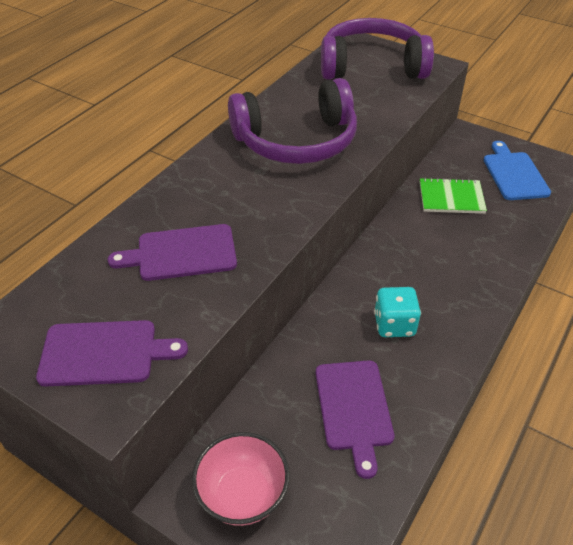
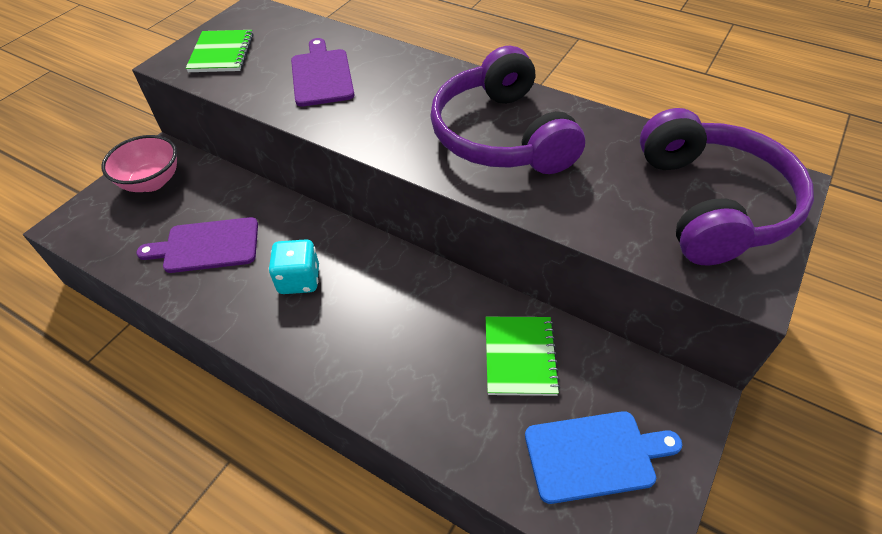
camera: 90 degrees right, 5 degrees up
purple cutting board [36,320,188,387] -> green notebook [186,30,253,72]

